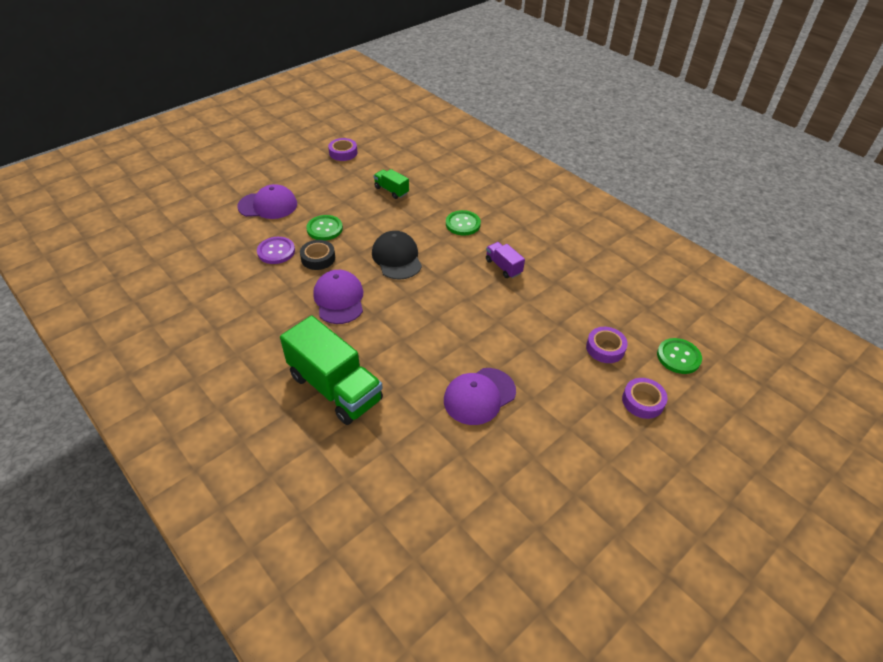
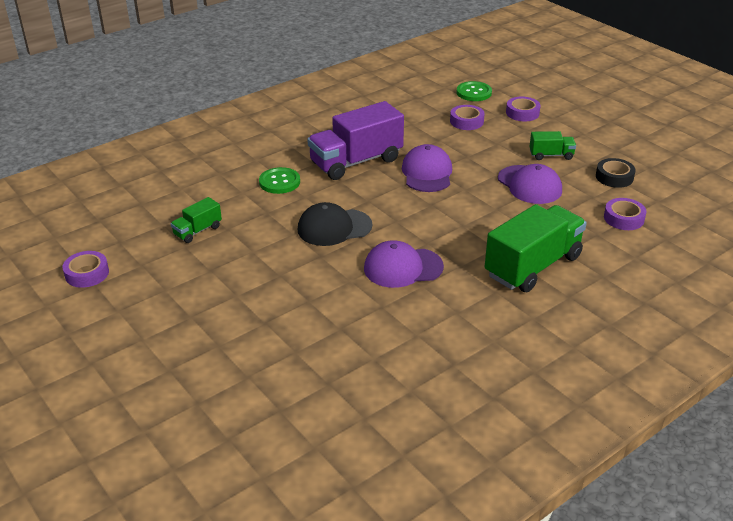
camera: 85 degrees left, 10 degrees down
purple cap [237,184,297,219] -> purple cap moved to [402,144,452,192]
purple button [257,237,295,264] -> none
black tape [300,240,335,270] -> black tape moved to [596,158,636,188]
green button [307,215,343,240] -> none
purple truck [486,242,525,278] -> purple truck [307,101,404,180], size x2.09
none -> green truck [529,131,576,160]
none -> purple tape [604,198,647,230]

